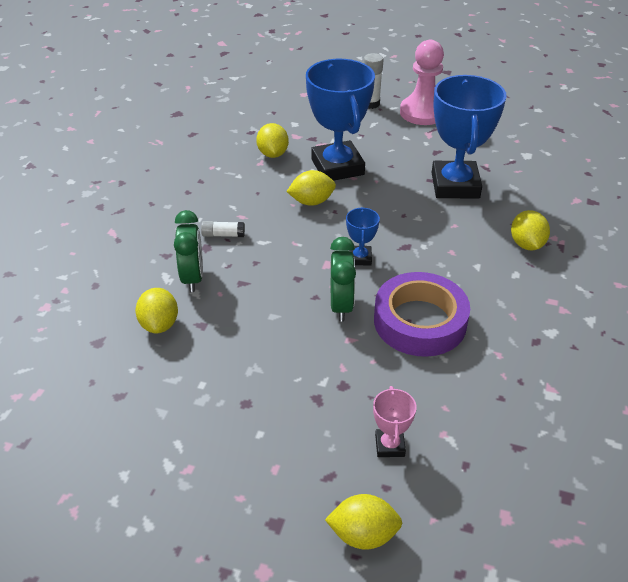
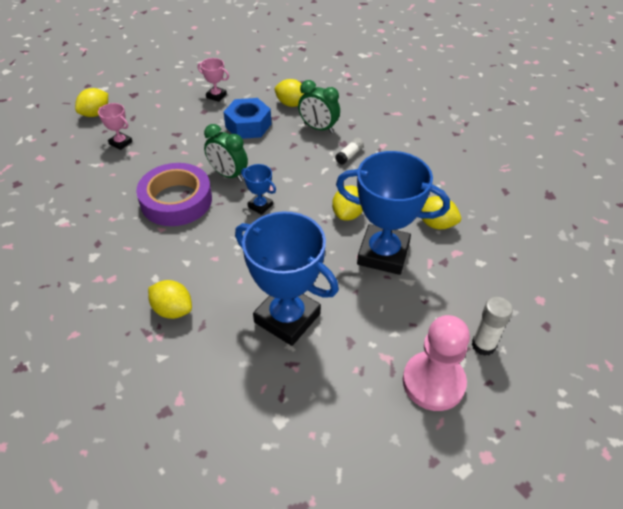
camera: 125 degrees right, 5 degrees up
none -> pink trophy [198,58,229,102]
none -> blue nut [224,98,272,139]

